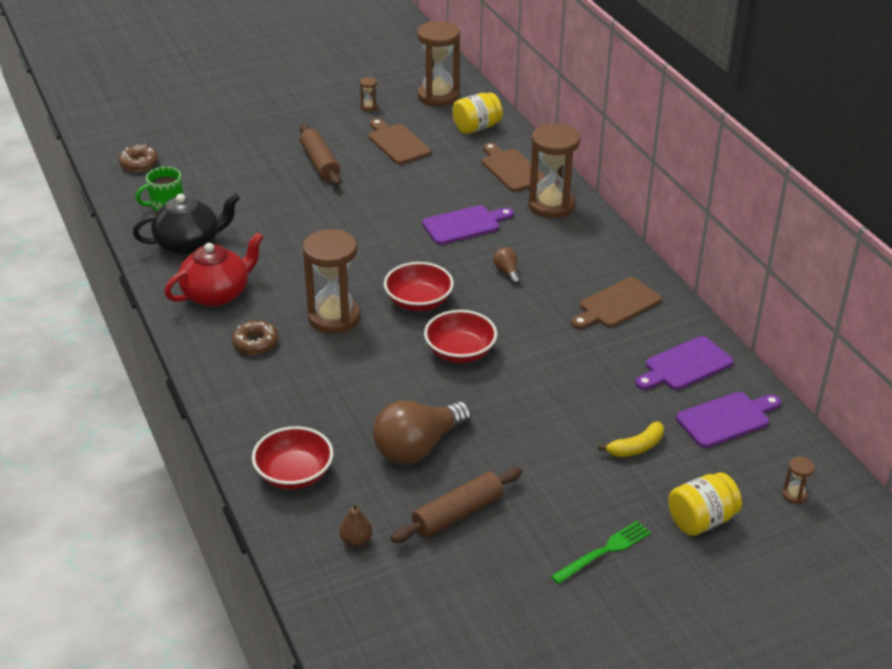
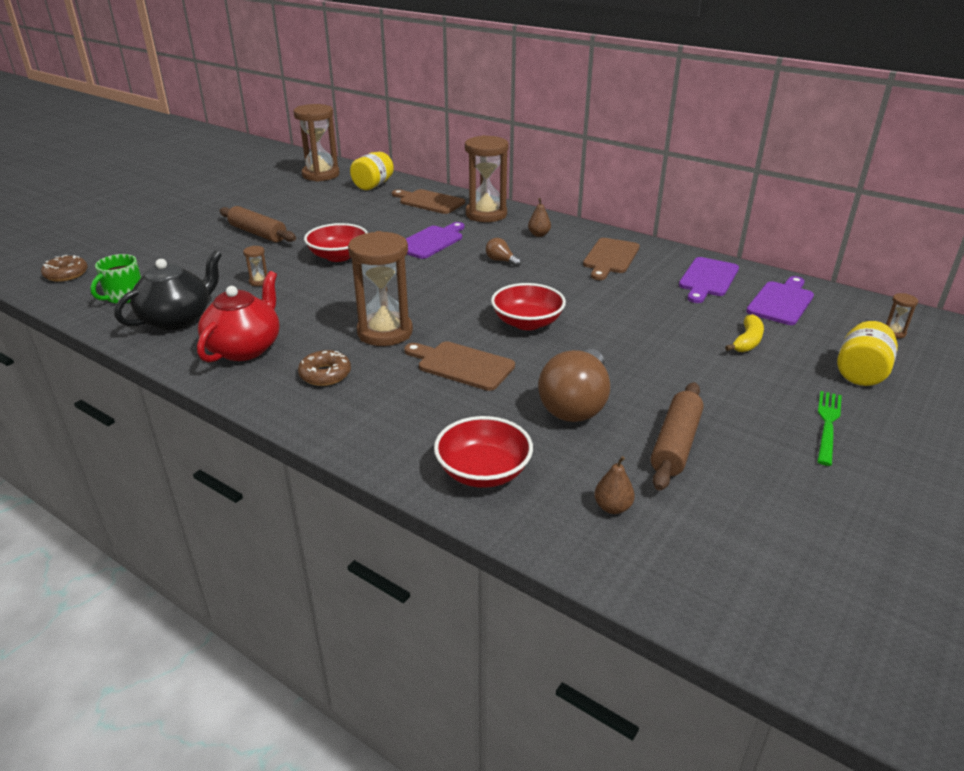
camera: 30 degrees left, 5 degrees down
brown hourglass [360,77,378,112] -> brown hourglass moved to [243,246,267,286]
brown cutting board [369,118,431,164] -> brown cutting board moved to [404,342,515,391]
red bowl [384,262,454,311] -> red bowl moved to [304,223,368,262]
none -> brown pear [528,198,551,237]

